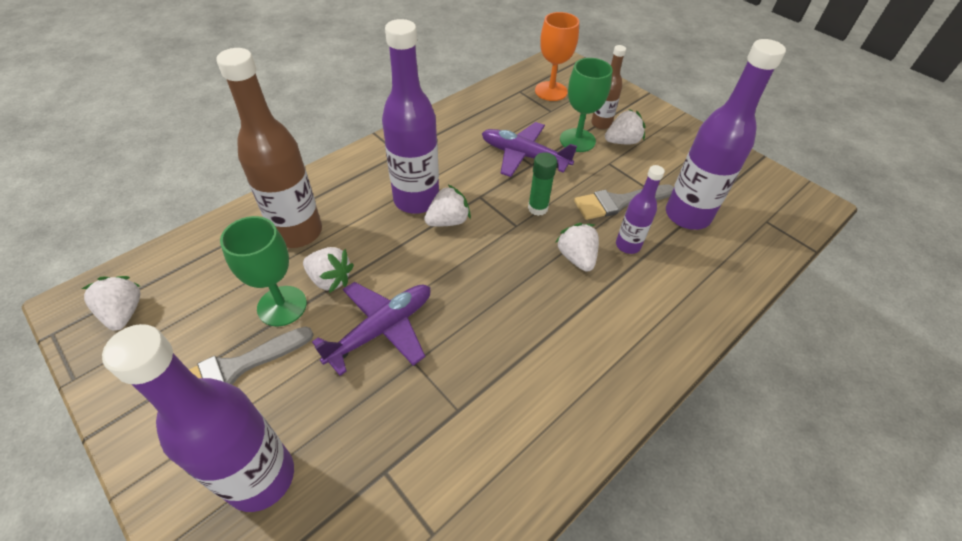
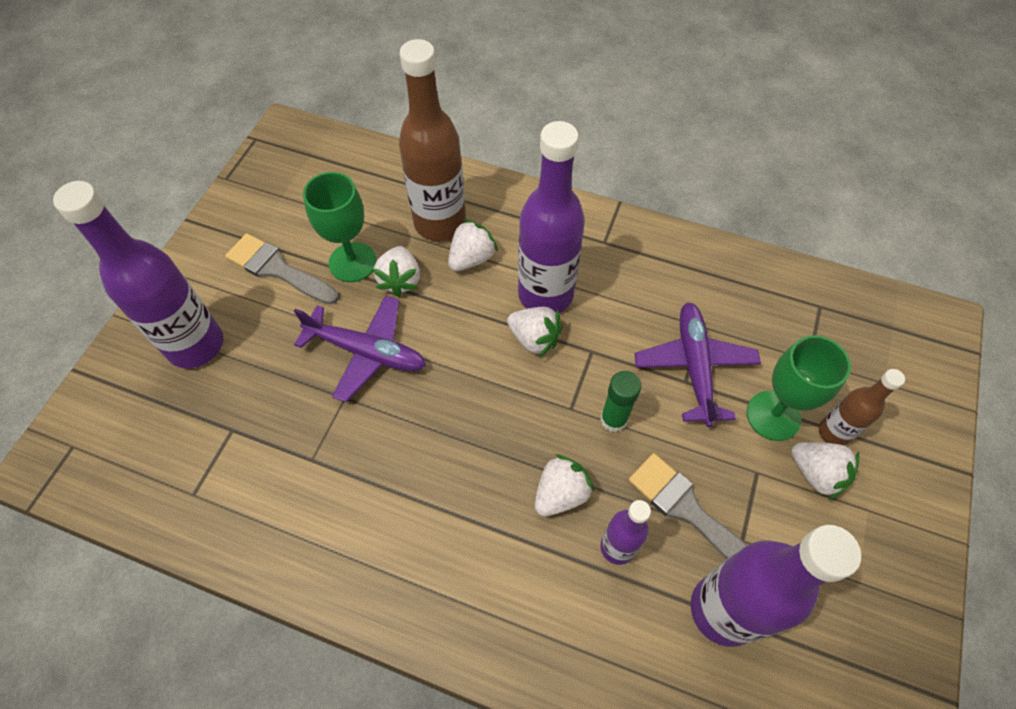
camera: 65 degrees right, 10 degrees up
white strawberry [82,276,141,331] -> white strawberry moved to [448,219,498,271]
orange goblet [535,12,579,101] -> none

